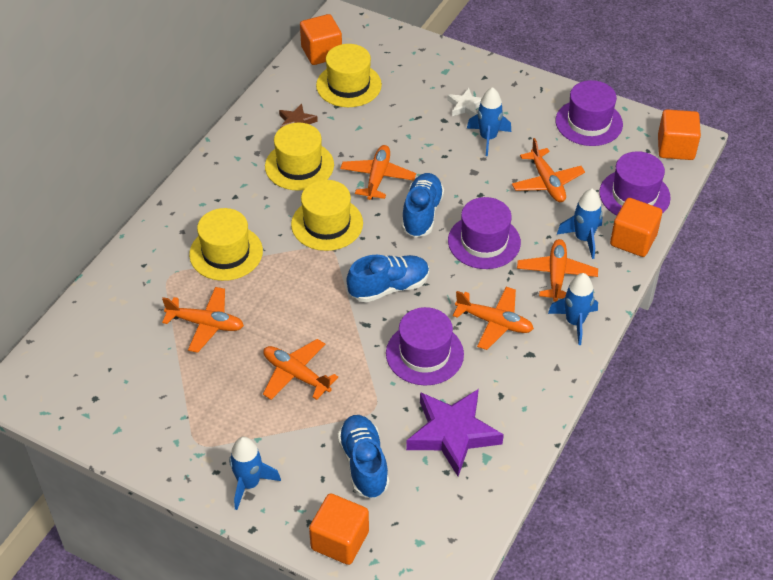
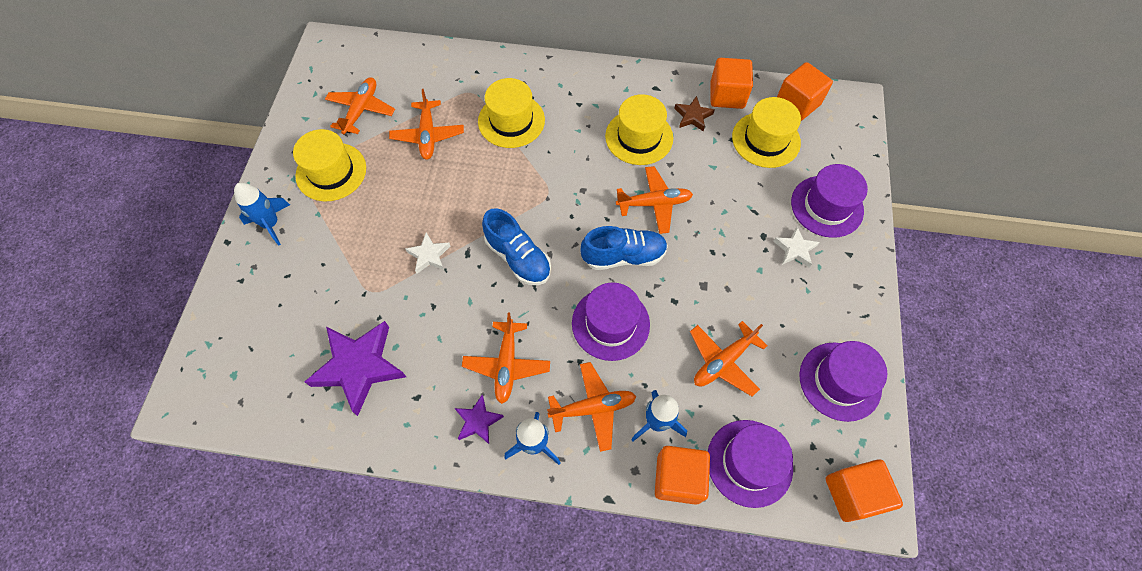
camera: 70 degrees right, 15 degrees up
orange plane [263,339,338,400] -> orange plane moved to [325,77,395,134]
yellow hat [291,180,363,251] -> yellow hat moved to [293,129,366,201]
orange cube [309,493,369,565] -> orange cube moved to [711,58,753,109]
blue shoe [338,415,389,498] -> none
purple hat [386,307,464,385] -> purple hat moved to [791,164,868,238]
blue rocket [467,87,511,156] -> none
none -> white star [405,232,450,274]
none -> purple star [455,395,504,444]

